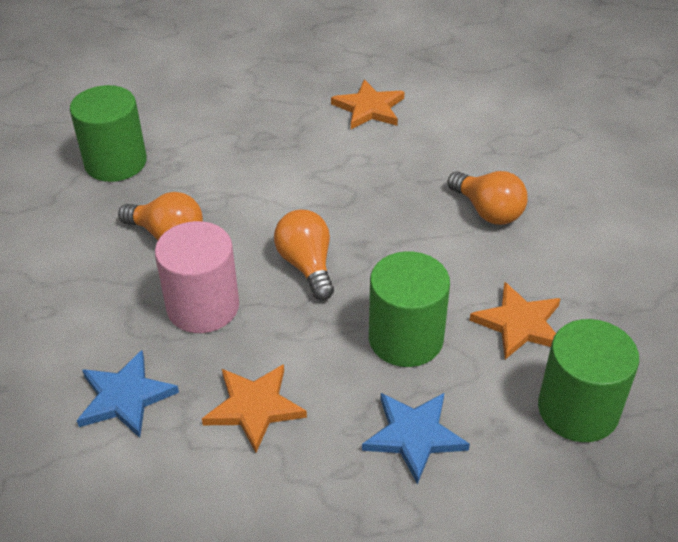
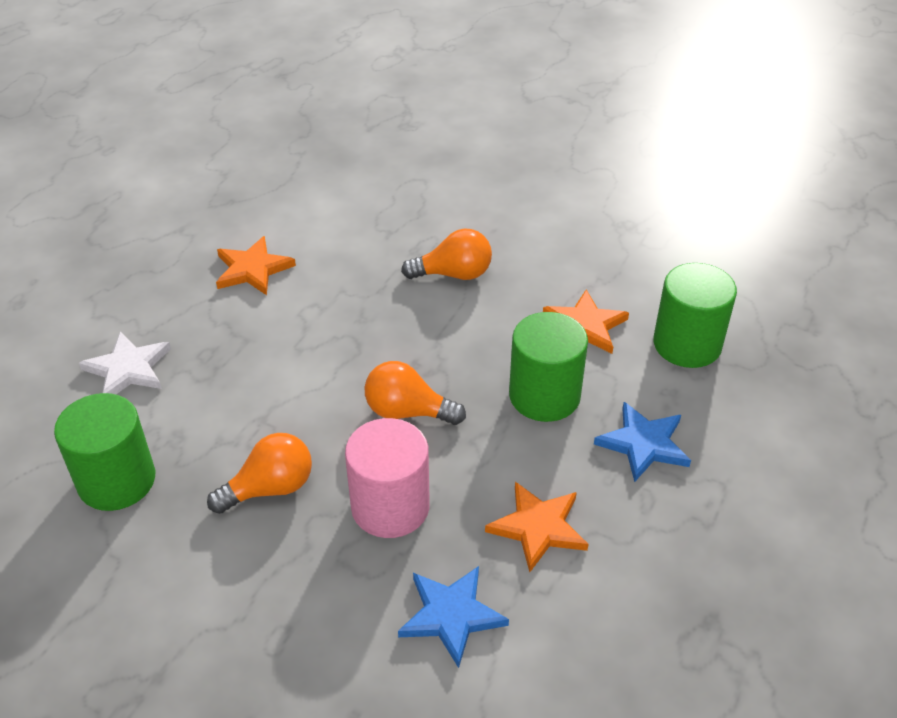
camera: 55 degrees left, 0 degrees up
none -> white star [79,331,171,394]

